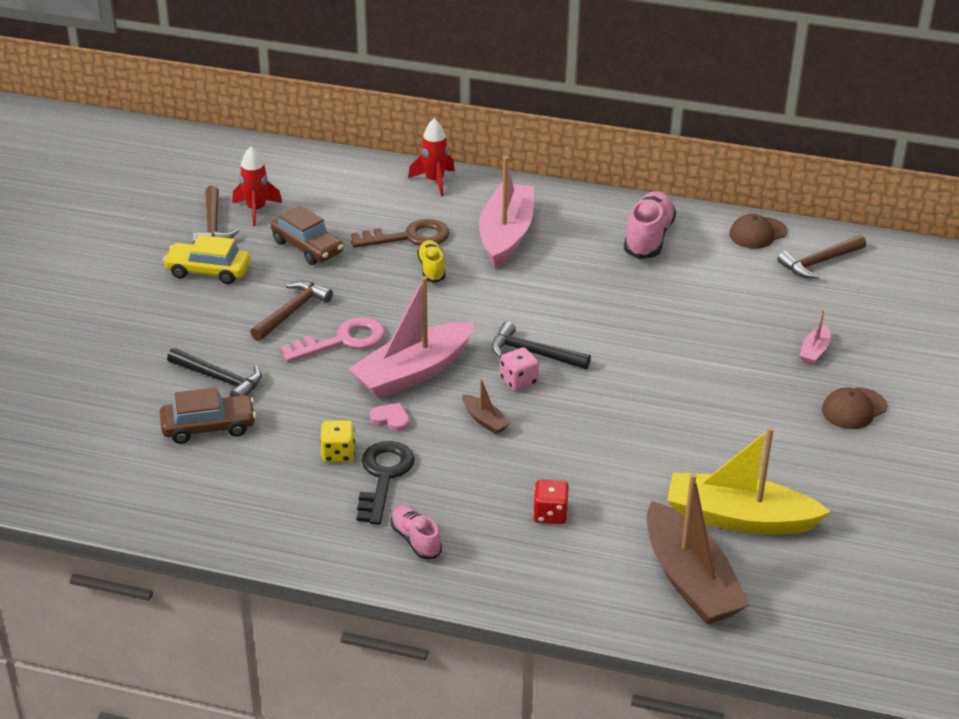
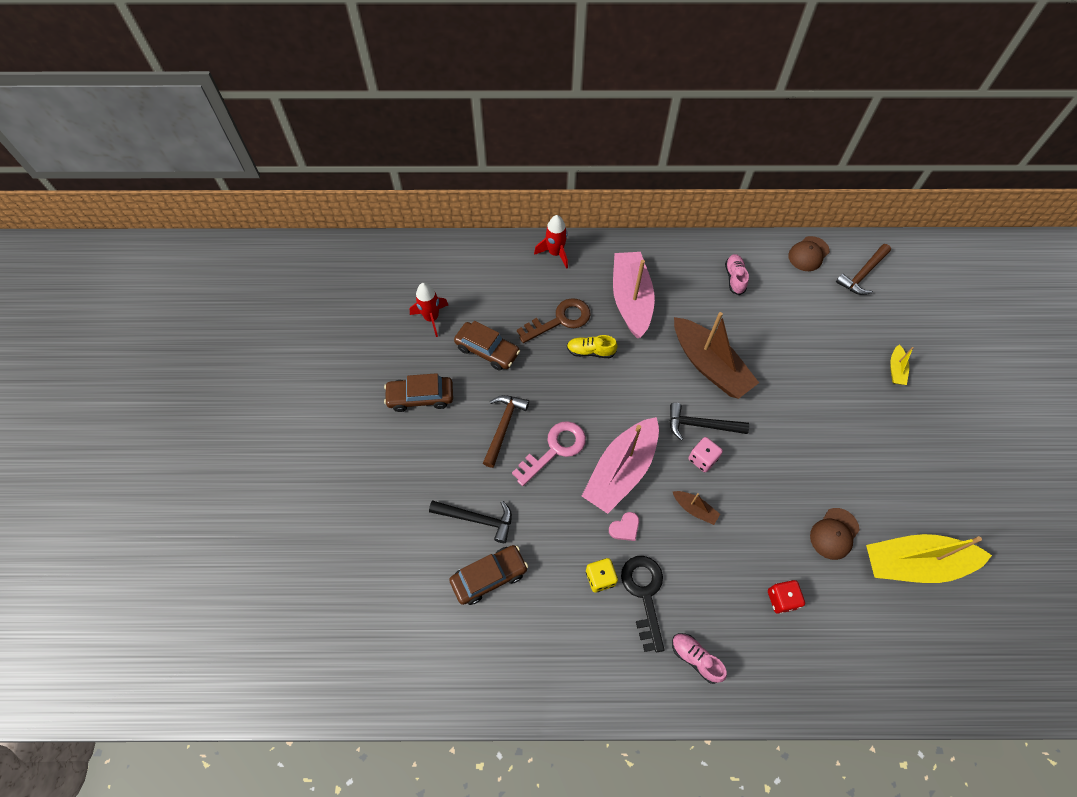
camera: 15 degrees left, 25 degrees up
yellow car [163,235,251,284] -> brown car [384,373,453,412]
brown hammer [193,186,239,244] -> none
pink heart [369,403,410,432] -> pink heart turned 135 degrees clockwise [609,512,639,541]
yellow shoe [417,240,445,283] -> yellow shoe turned 60 degrees counterclockwise [567,335,618,358]
pink shoe [624,191,676,259] -> pink shoe [725,254,749,295], size x0.59
brown boat [647,473,750,624] -> brown boat moved to [674,312,759,399]
pink boat [799,310,831,365] -> yellow boat [890,345,914,385]
brown cap [822,387,887,429] -> brown cap moved to [810,508,860,560]

